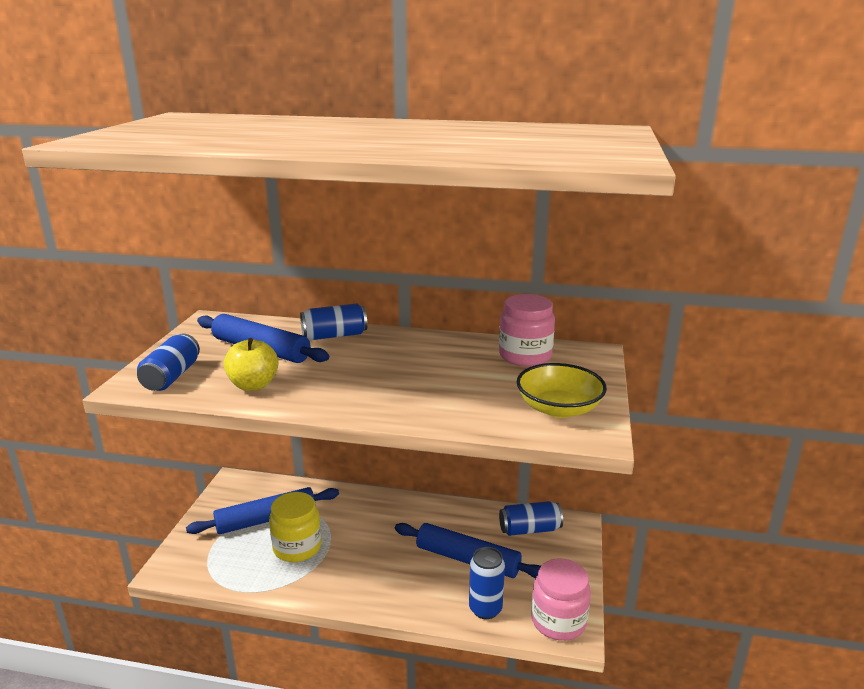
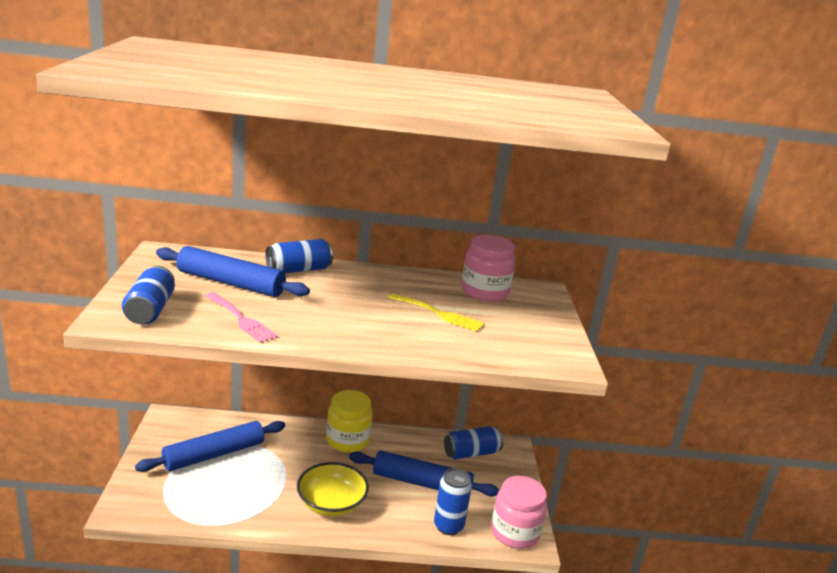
camera: 15 degrees left, 0 degrees up
yellow apple [224,338,279,391] -> pink fork [204,292,278,343]
yellow jar [269,492,321,562] -> yellow jar moved to [326,390,373,452]
yellow bowl [517,363,607,418] -> yellow bowl moved to [297,462,369,517]
none -> yellow fork [388,293,484,332]

